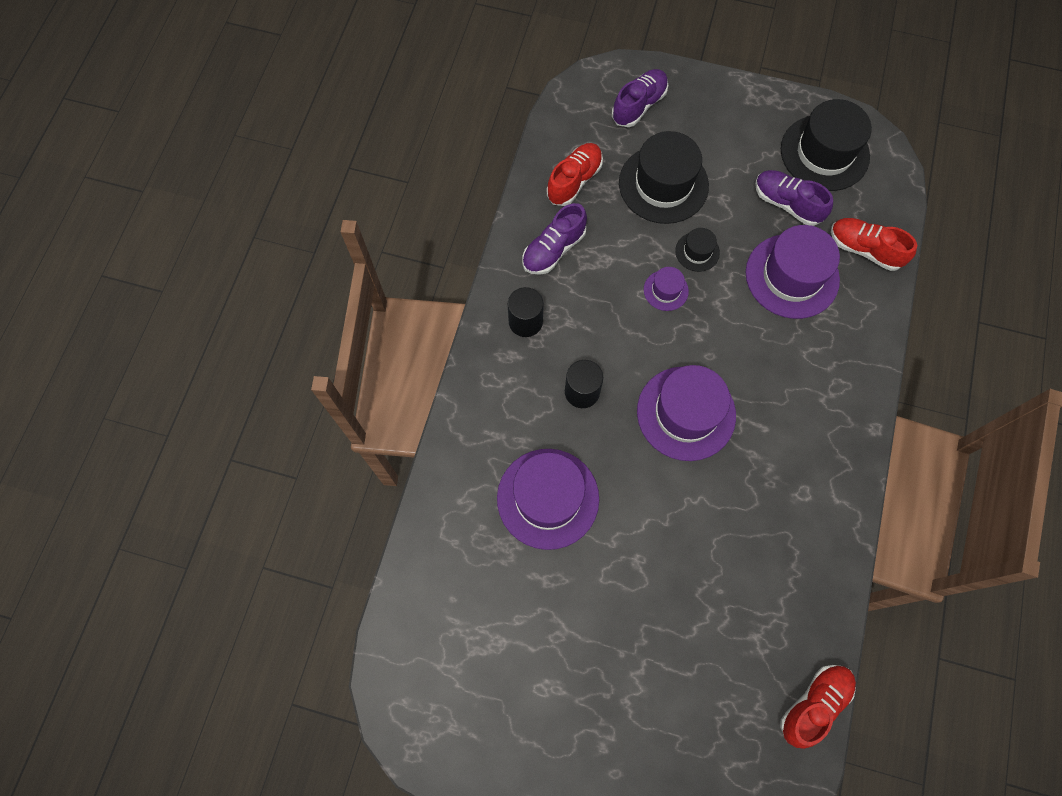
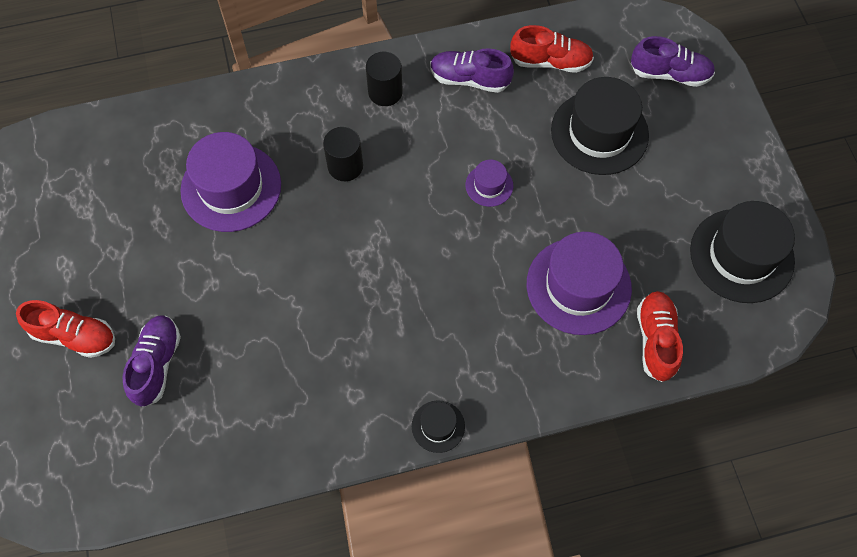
camera: 60 degrees right, 5 degrees down
purple hat [637,365,736,461] -> none
black hat [675,228,720,272] -> black hat moved to [412,400,465,453]
purple shoe [755,170,833,226] -> purple shoe moved to [122,315,181,407]
red shoe [780,665,856,749] -> red shoe moved to [16,300,115,358]

